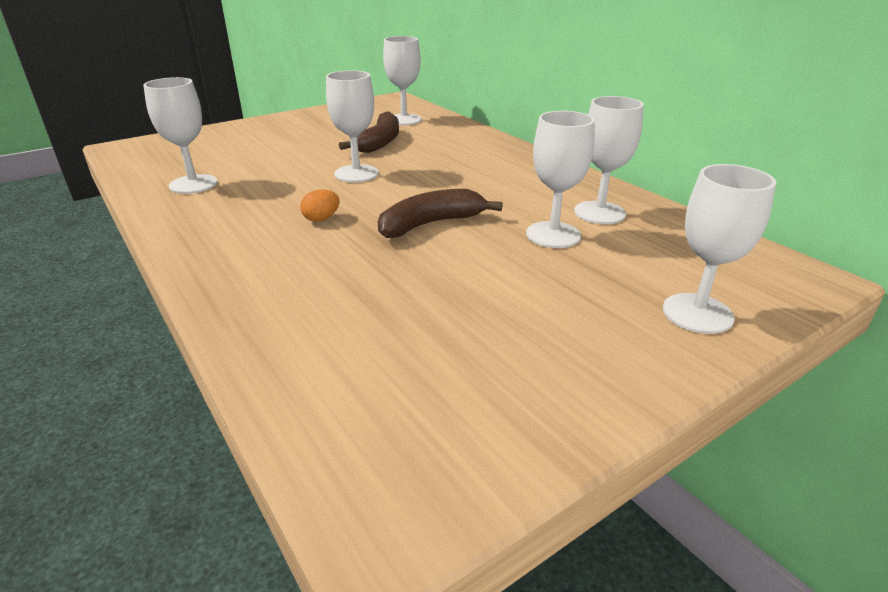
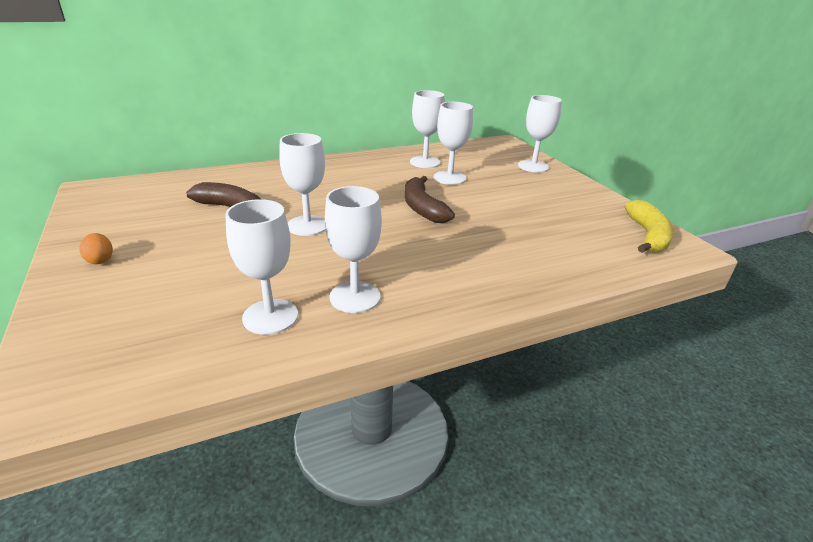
camera: 80 degrees left, 0 degrees up
orange egg [300,189,339,222] -> orange egg moved to [79,233,113,264]
white goblet [383,36,422,125] -> white goblet moved to [325,186,382,313]
none -> yellow banana [625,200,674,253]

